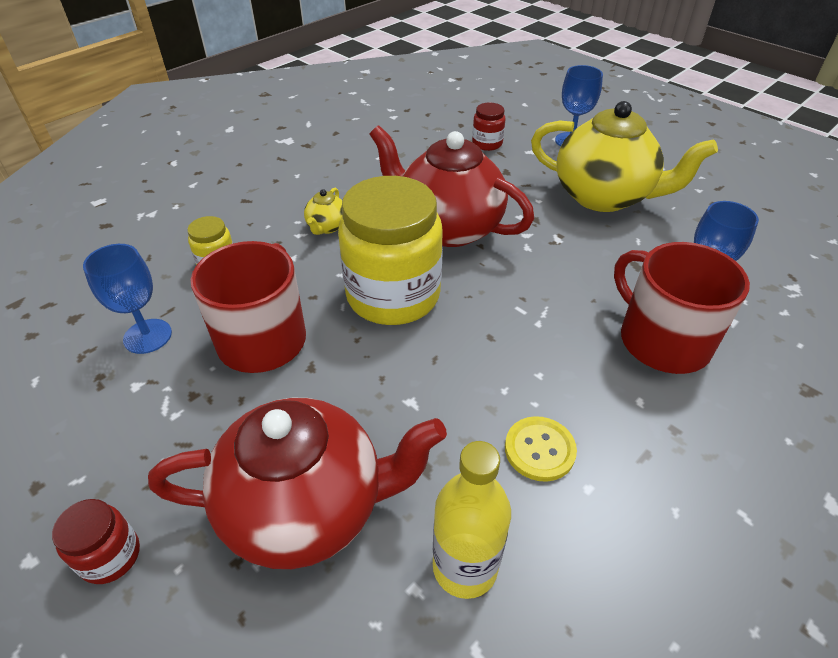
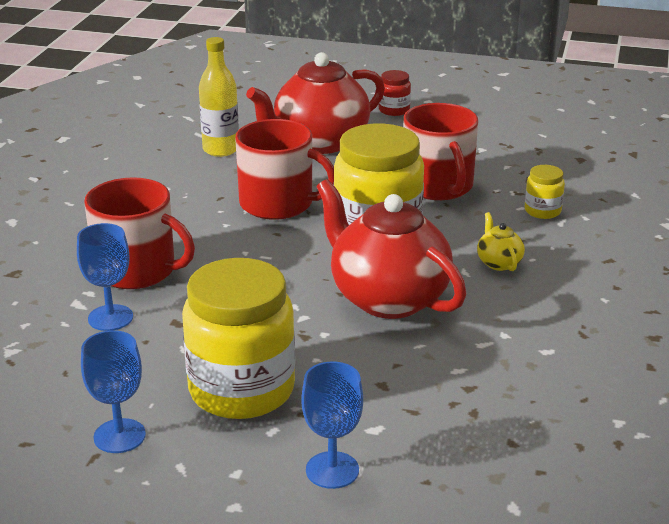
camera: 150 degrees right, 15 degrees down
blue goblet [83,244,172,354] -> blue goblet moved to [81,330,146,453]
red teapot [369,125,534,247] -> red teapot turned 135 degrees counterclockwise [317,179,466,319]
red jar [472,102,505,151] -> none
yellow button [505,416,577,482] -> none
yellow teapot [531,101,718,212] -> yellow jar [182,258,295,419]
none -> red mug [235,119,334,220]

